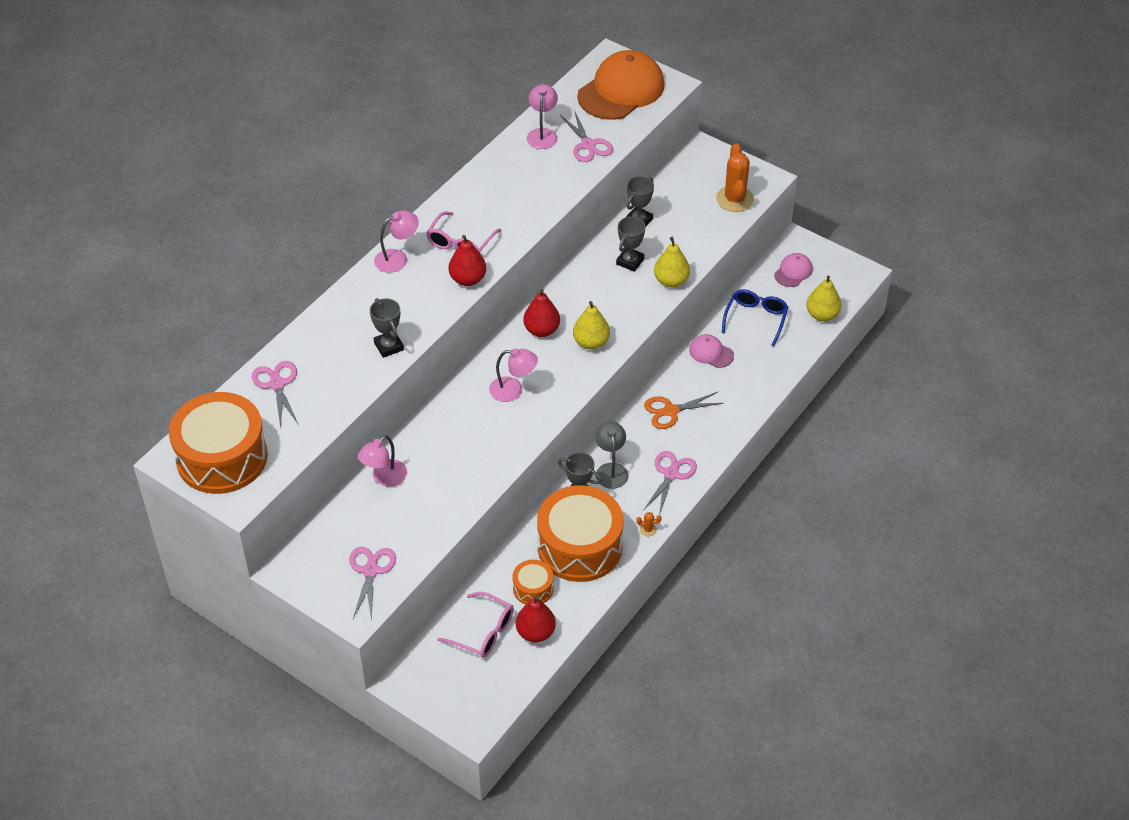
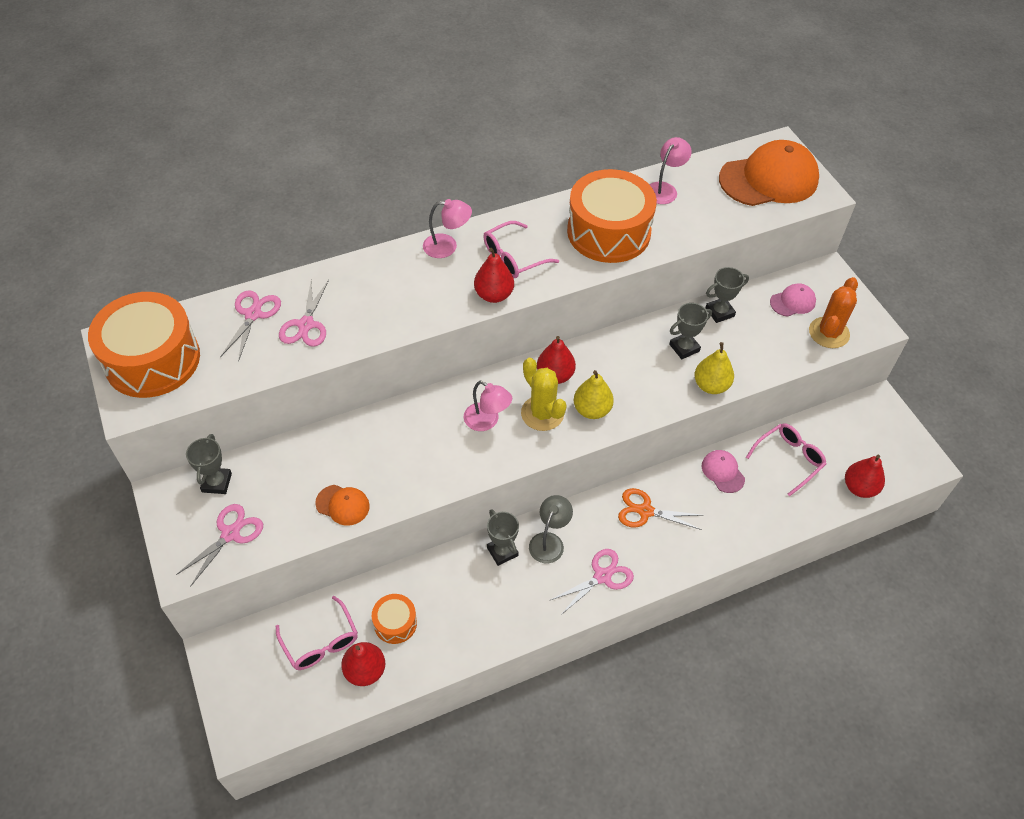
camera: 30 degrees right, 5 degrees up
pink lamp [357,435,407,487] -> none
grey trophy [370,298,404,358] -> grey trophy moved to [186,434,232,494]
orange drum [537,485,623,582] -> orange drum moved to [567,169,657,263]
pink scissors [560,110,613,162] -> pink scissors moved to [279,279,329,347]
orange cactus [637,512,662,536] -> none
blue glasses [722,289,788,346] -> pink glasses [746,423,826,497]
pink cap [774,253,813,287] -> pink cap moved to [770,283,816,317]
yellow pear [806,276,842,322] -> red pear [845,455,885,498]
none -> orange cap [315,485,370,525]
none -> yellow cactus [521,358,567,431]

